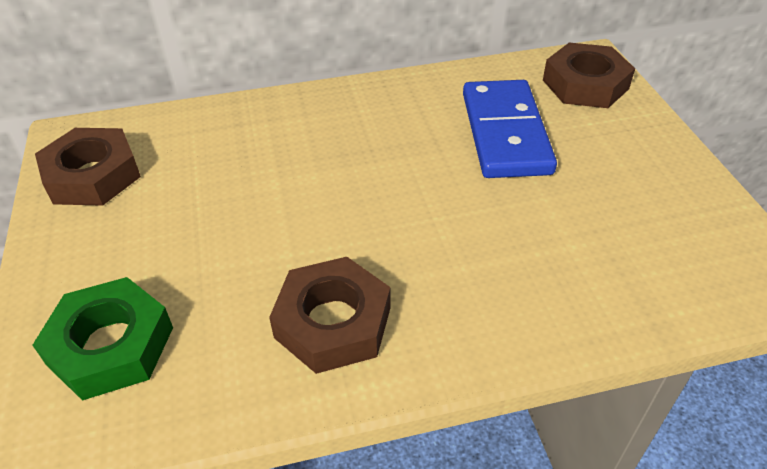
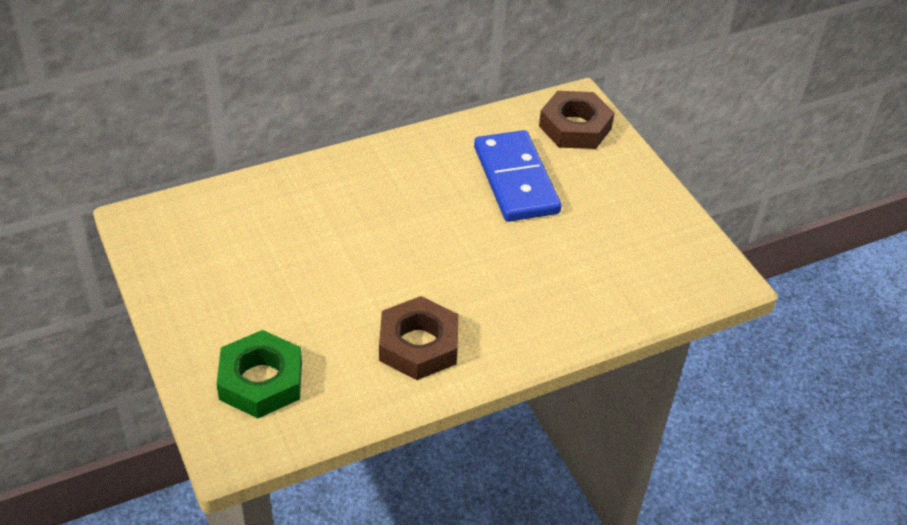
camera: 15 degrees left, 0 degrees up
brown nut [35,128,141,206] -> none

